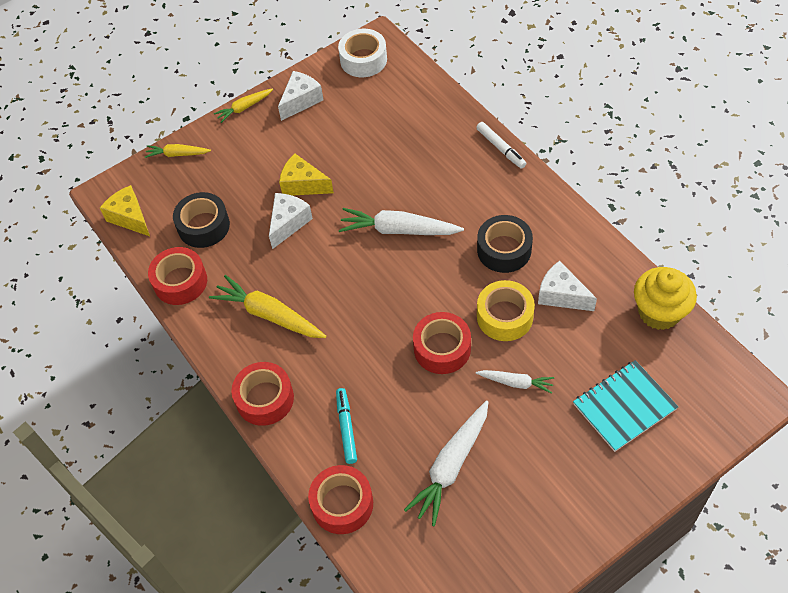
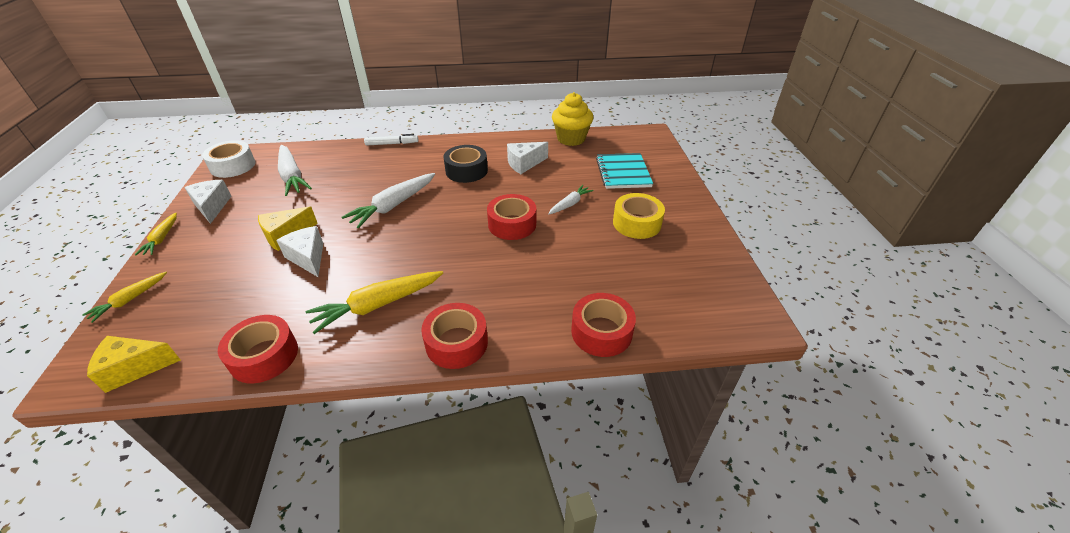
camera: 65 degrees left, 15 degrees down
black tape [173,192,230,248] -> none
turquoise marker [336,388,357,464] -> none
white carrot [404,401,488,526] -> white carrot moved to [278,145,312,196]
yellow tape [477,280,535,341] -> yellow tape moved to [613,193,665,239]

